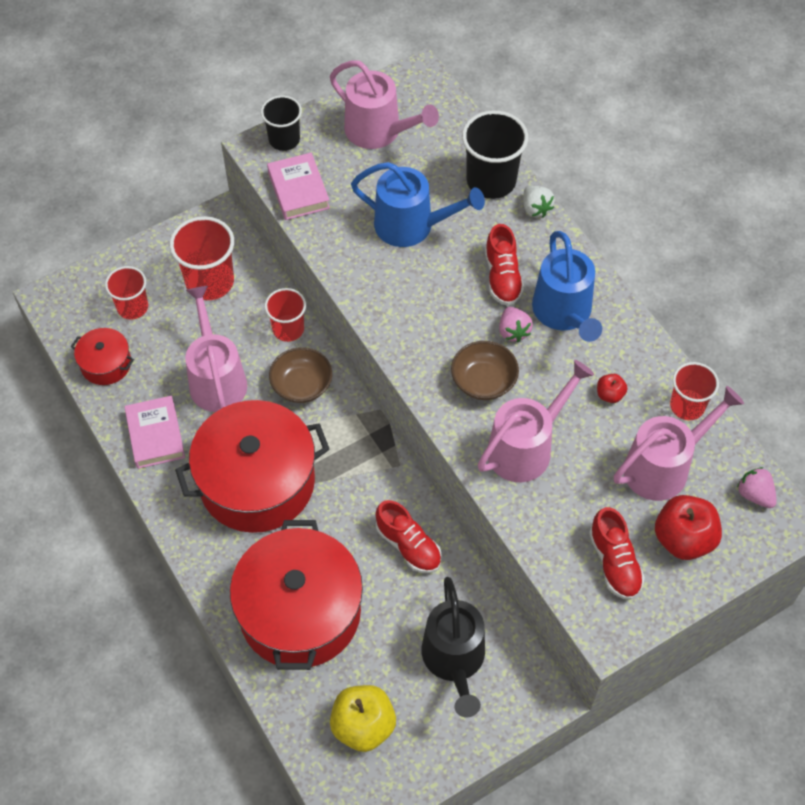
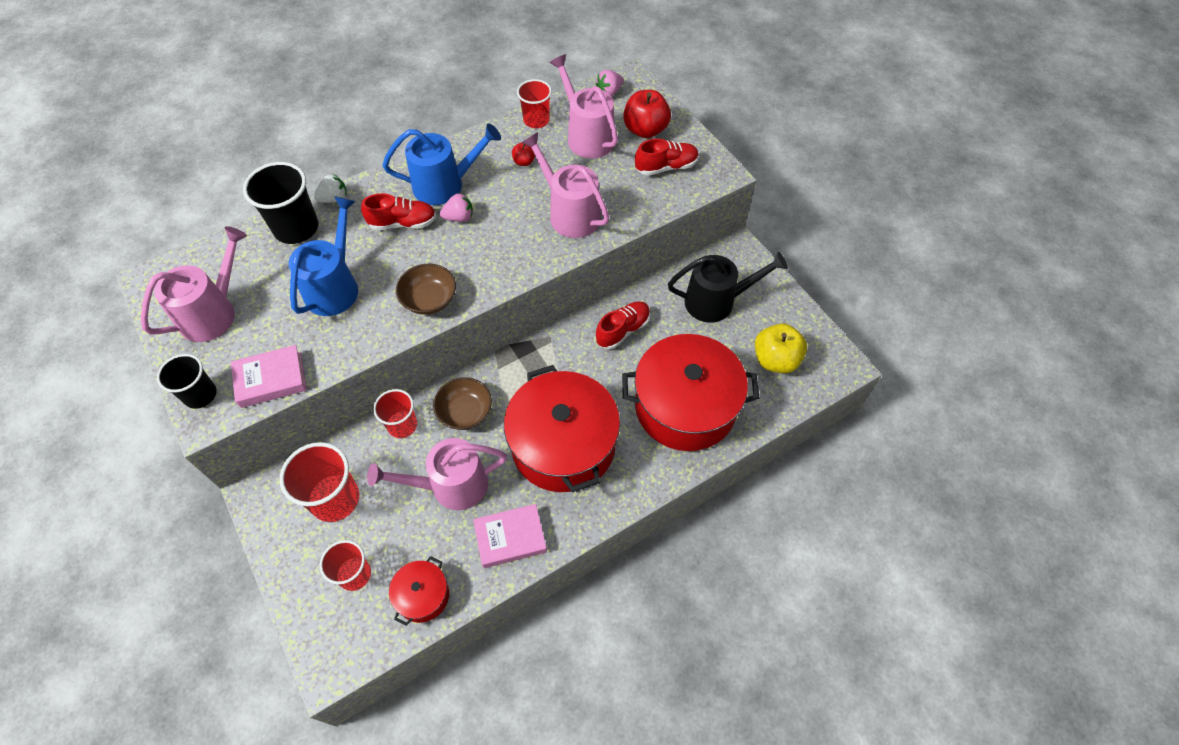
camera: 90 degrees left, 0 degrees up
brown bowl [451,341,519,400] -> brown bowl moved to [396,264,456,315]

